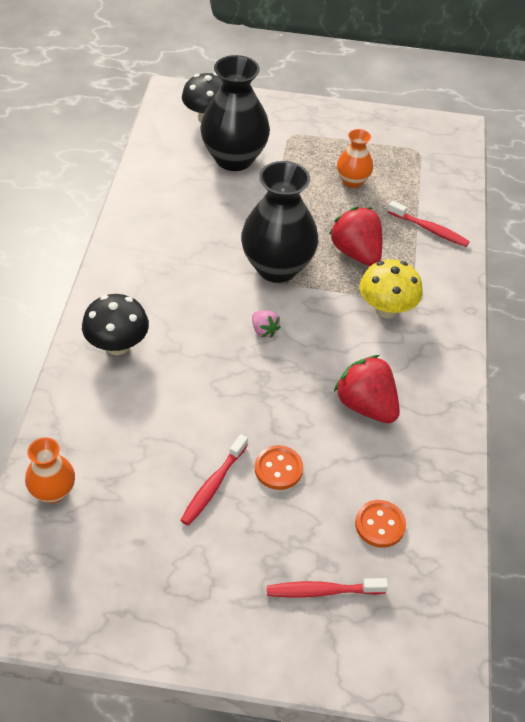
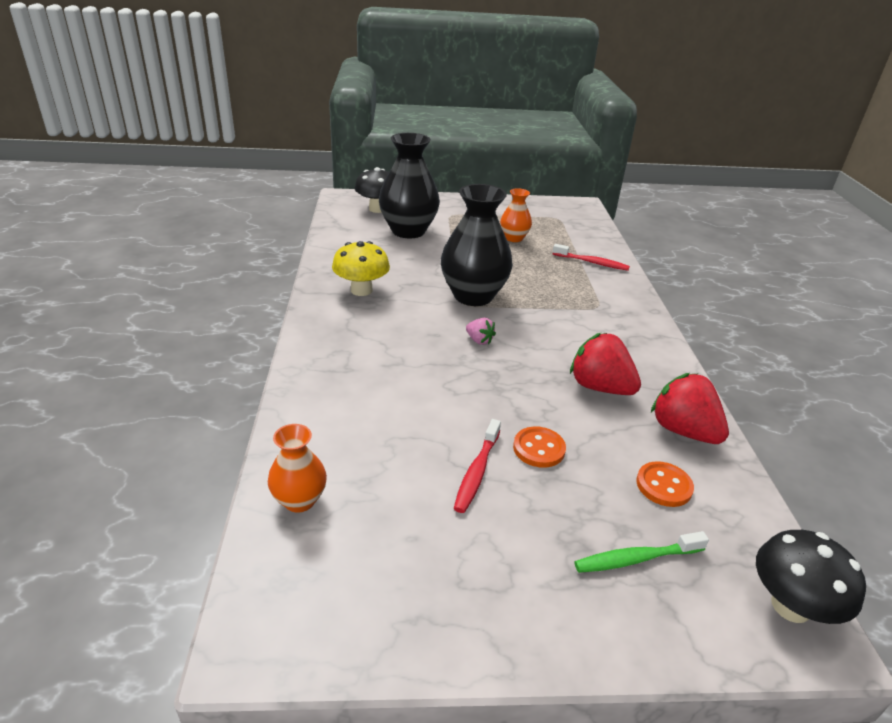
camera: 10 degrees left, 15 degrees down
black mushroom [82,294,149,355] -> black mushroom moved to [756,530,866,624]
red toothbrush [267,578,388,597] -> green toothbrush [574,531,709,573]
red strawberry [329,207,382,266] -> red strawberry moved to [651,373,729,444]
yellow mushroom [360,259,423,318] -> yellow mushroom moved to [332,241,390,296]

